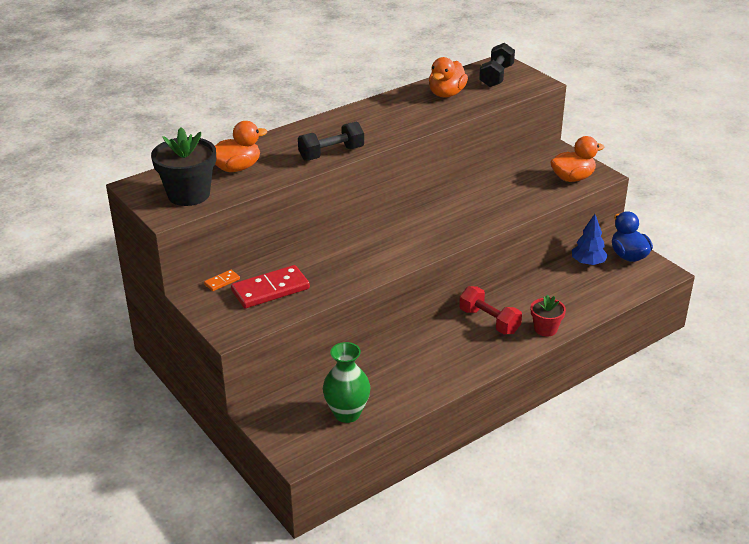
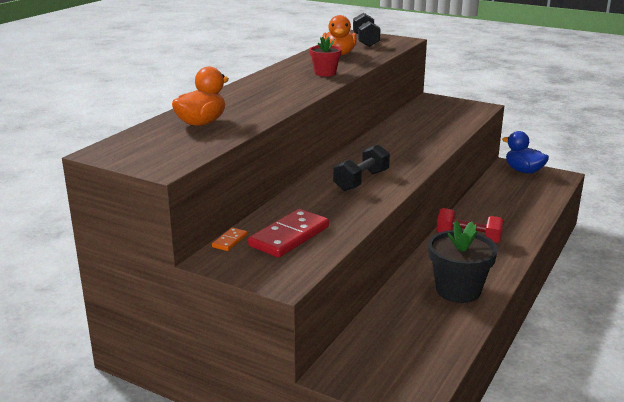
camera: 25 degrees left, 10 degrees down
black flower pot [151,127,216,206] -> black flower pot moved to [428,220,498,303]
black dumbbell [298,121,364,161] -> black dumbbell moved to [333,144,390,191]
green vase [323,342,370,423] -> none
red flower pot [531,294,566,337] -> red flower pot moved to [309,37,342,77]
orange duck [550,136,604,182] -> none
blue tree [572,214,608,266] -> none

